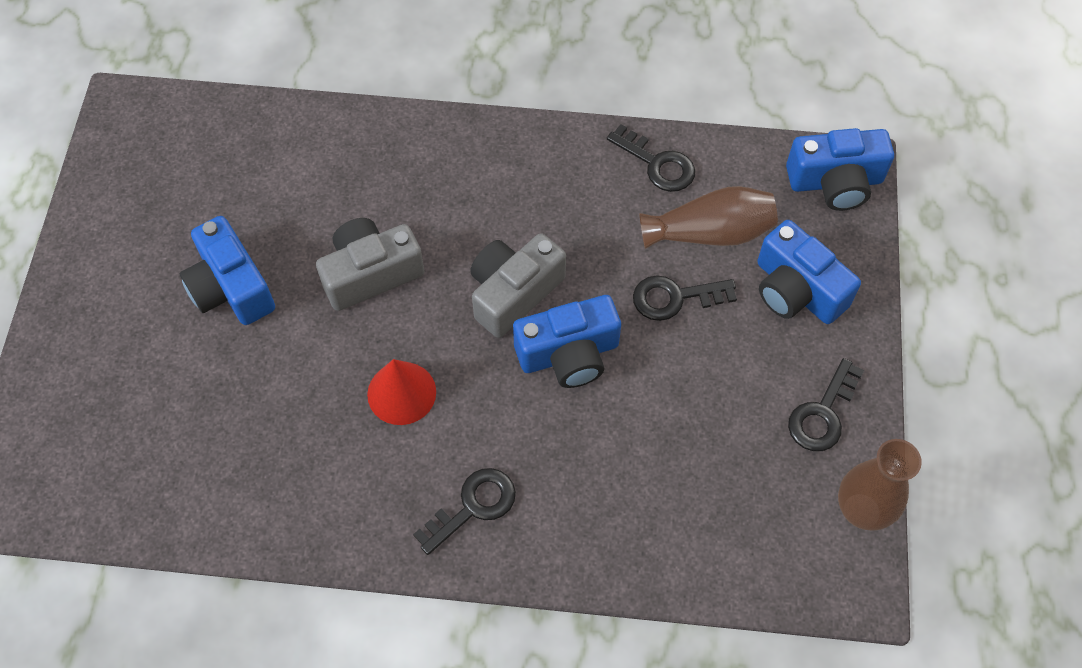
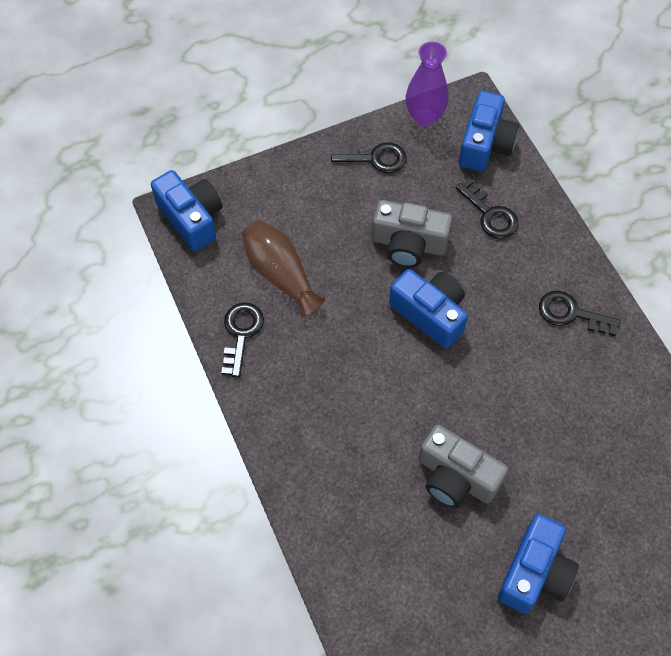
camera: 120 degrees left, 0 degrees up
red cone [367,359,436,425] -> none
grey camera [470,234,566,338] -> grey camera moved to [372,200,453,267]
black key [633,275,737,321] -> black key moved to [456,178,519,239]
blue camera [757,220,861,324] -> blue camera moved to [459,91,519,172]
brown vase [838,439,922,531] -> purple vase [406,42,449,127]

